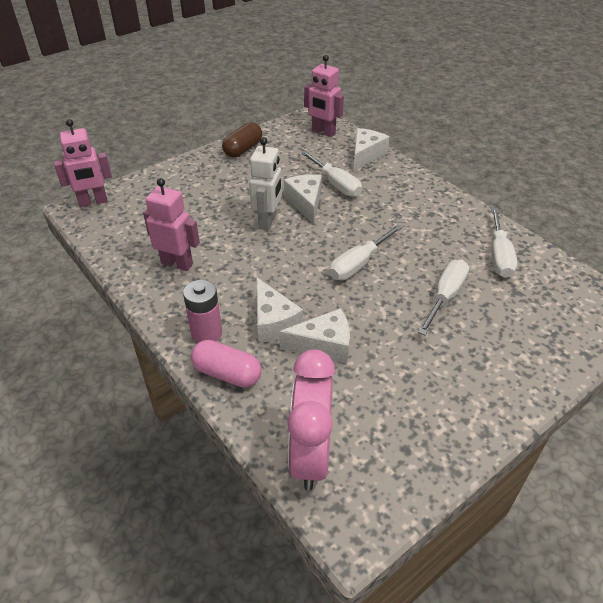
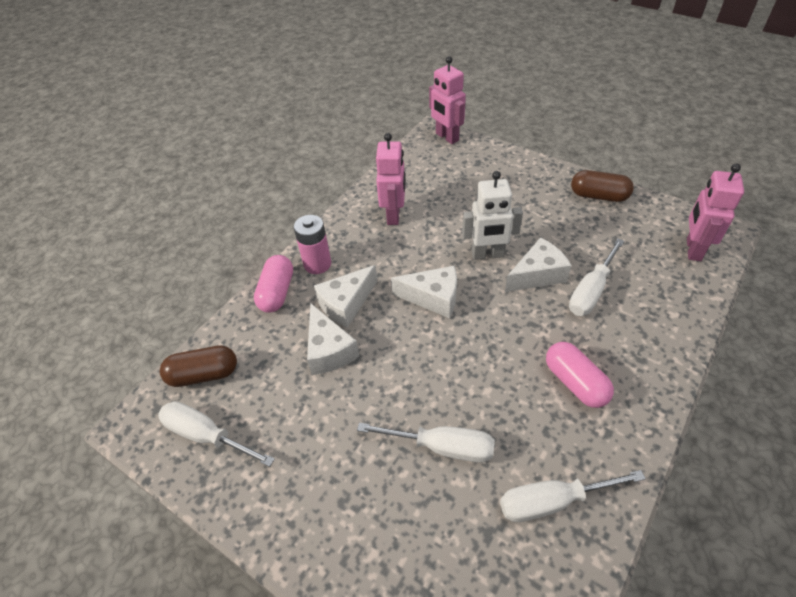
camera: 75 degrees right, 5 degrees up
pink clock [288,349,335,490] -> brown capsule [160,345,237,387]
white screwdriver [329,224,403,280] -> white screwdriver moved to [158,401,275,467]
white cheese [353,128,389,172] -> white cheese moved to [391,266,457,318]
none -> pink capsule [546,342,614,408]

